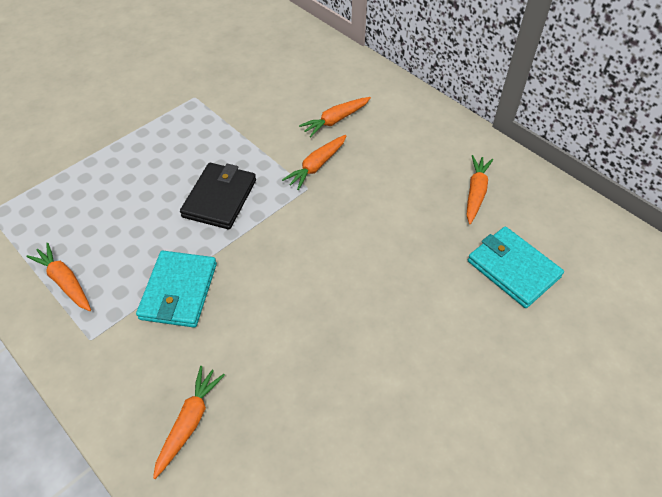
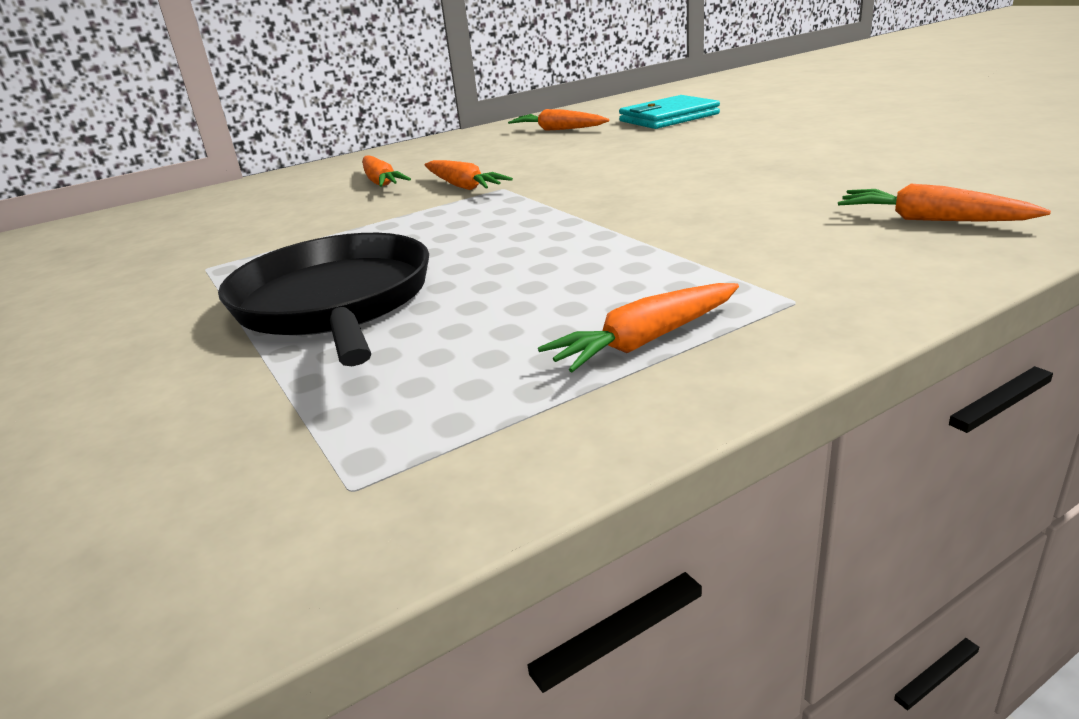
camera: 75 degrees left, 25 degrees down
turquoise wallet [136,251,217,328] -> none
black wallet [180,163,256,229] -> none
none -> black pan [218,233,429,366]

